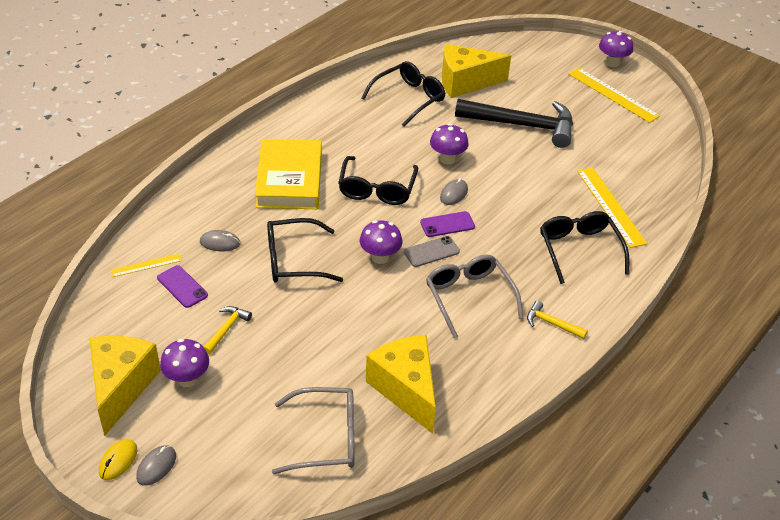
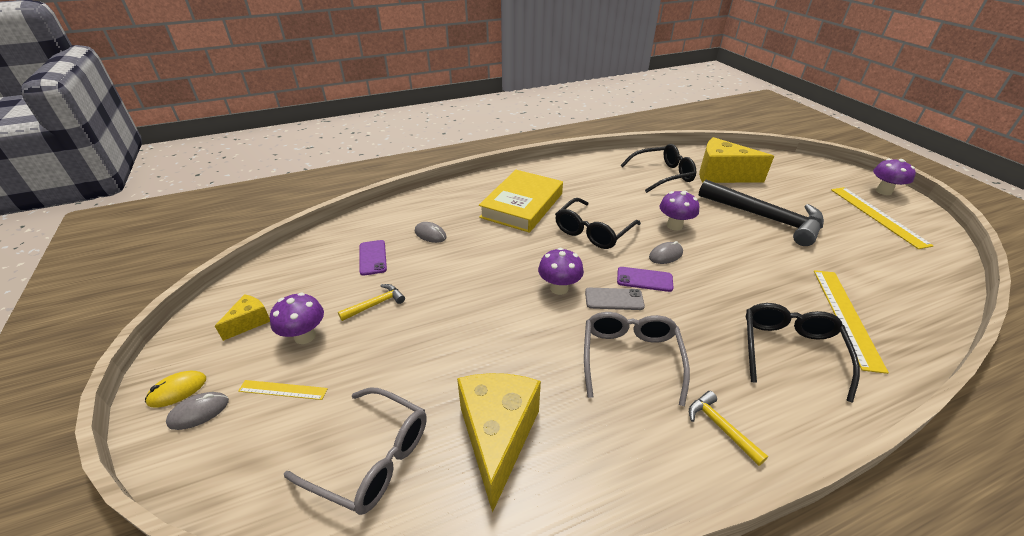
camera: 30 degrees right, 5 degrees down
yellow cheese [89,336,161,436] -> yellow cheese [215,294,270,341], size x0.50
yellow ruler [110,254,182,277] -> yellow ruler moved to [238,380,328,400]
black glasses [267,218,343,283] -> none

